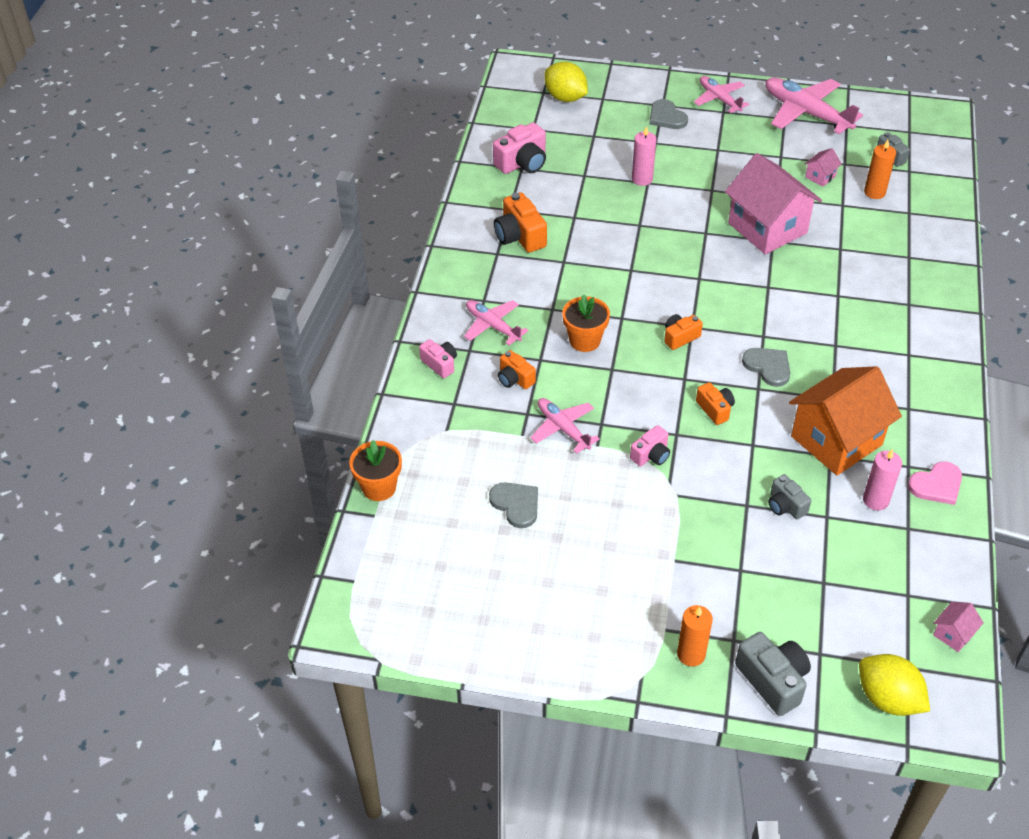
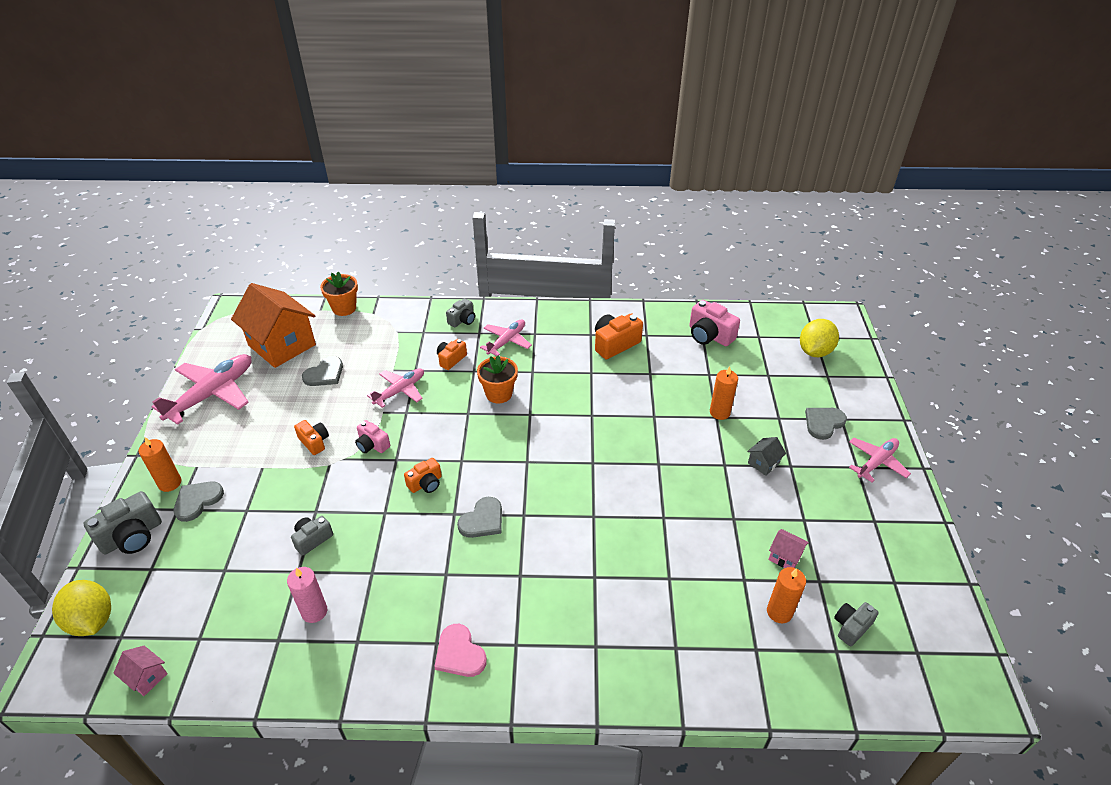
camera: 80 degrees right, 5 degrees down
pink camera [419,339,457,378] -> grey camera [446,298,475,327]
pink candle [632,126,656,186] -> orange candle [710,366,738,420]
orange camera [664,314,703,350] -> orange camera moved to [294,420,329,455]
pink house [725,153,822,254] -> none
pink plane [766,77,863,134] -> pink plane moved to [152,354,252,425]
orange house [789,366,902,476] -> orange house moved to [231,283,316,368]
yellow lemon [859,654,930,716] -> yellow lemon turned 75 degrees counterclockwise [52,580,111,636]
pink heart [908,461,962,505] -> pink heart moved to [434,624,487,677]
none -> grey heart [174,481,224,522]
none -> grey house [747,437,786,476]

